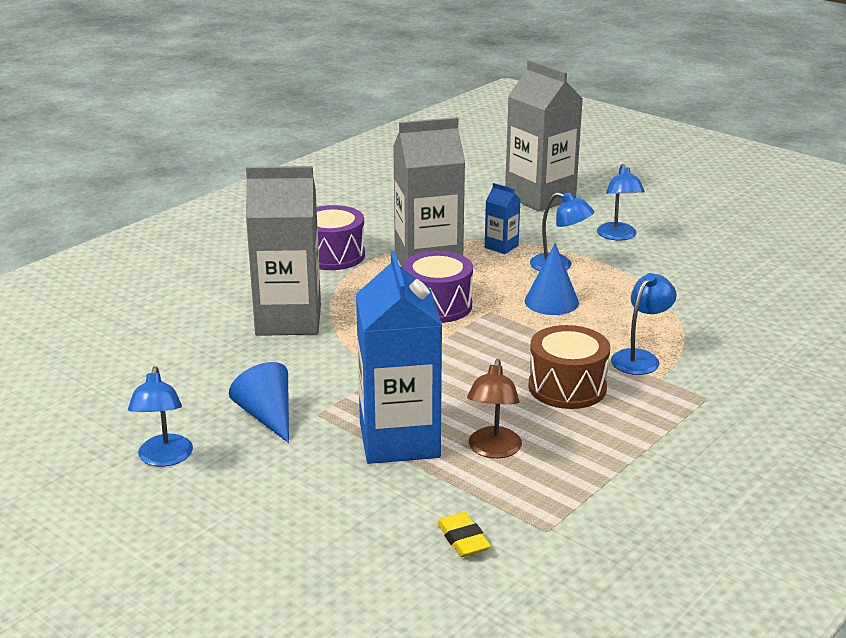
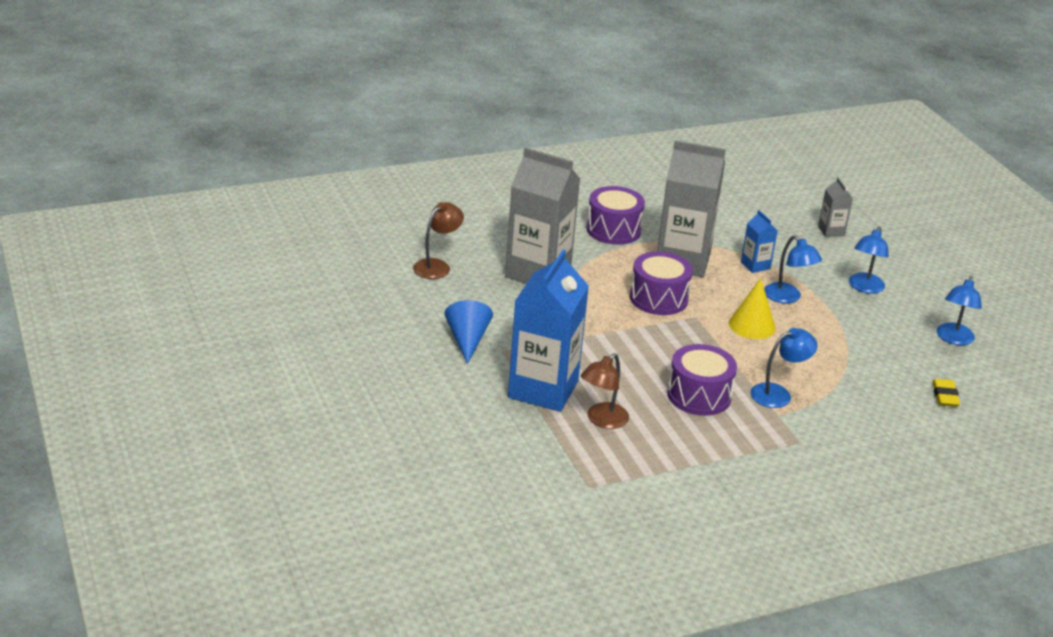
camera: 25 degrees right, 5 degrees up
blue lamp [128,366,193,467] -> blue lamp moved to [937,276,982,345]
yellow eraser [437,512,491,557] -> yellow eraser moved to [932,379,960,407]
grey carton [505,60,583,212] -> grey carton [818,177,853,237], size x0.45
blue cone [525,243,579,315] -> yellow cone [729,278,776,339]
brown drum [528,325,610,409] -> purple drum [667,344,737,416]
none -> brown lamp [413,202,464,279]

